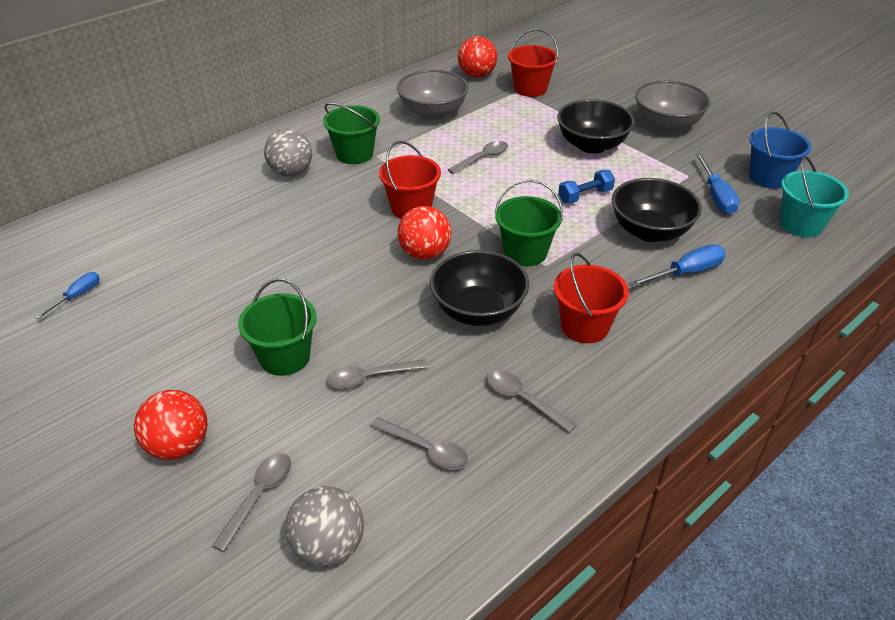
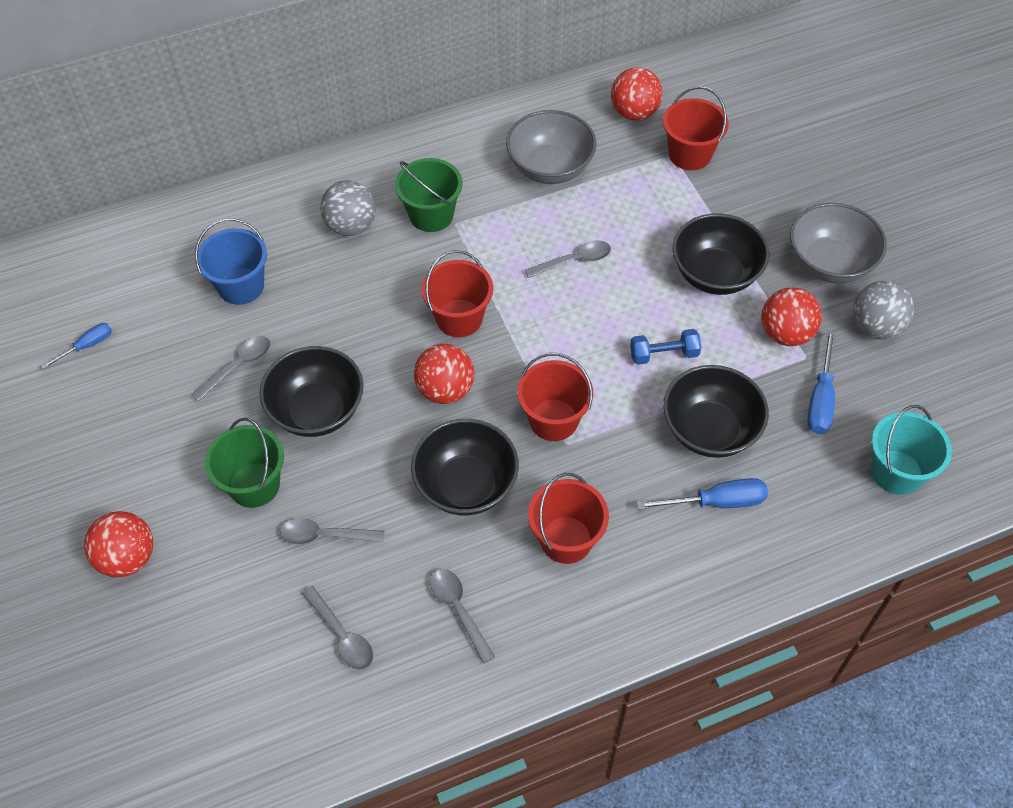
camera: 20 degrees right, 15 degrees up
grey spoon [212,453,291,552] -> grey spoon moved to [191,336,270,402]
grey ball [285,486,364,567] -> grey ball moved to [853,281,915,340]
green bucket [495,180,563,266] -> red bucket [517,353,593,441]
blue bucket [749,112,812,189] -> blue bucket moved to [195,218,267,305]
none -> black bowl [259,346,364,437]
none -> red ball [761,287,822,346]

